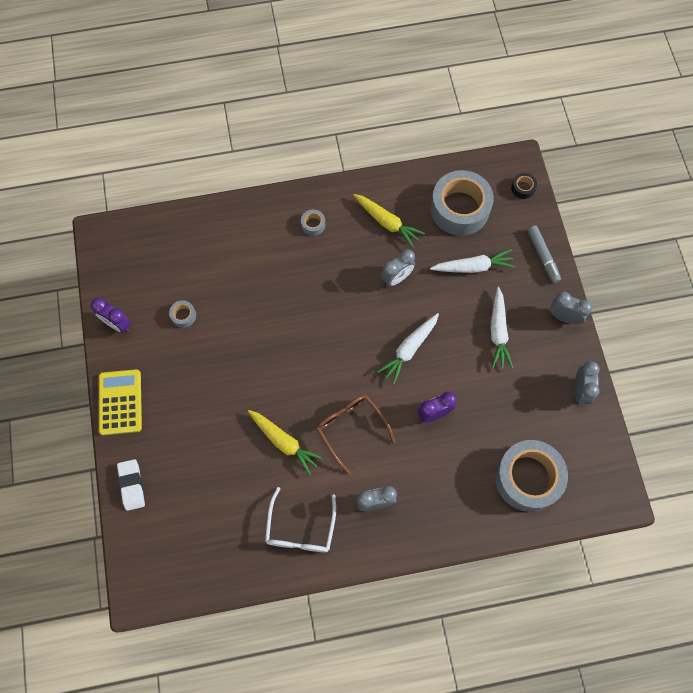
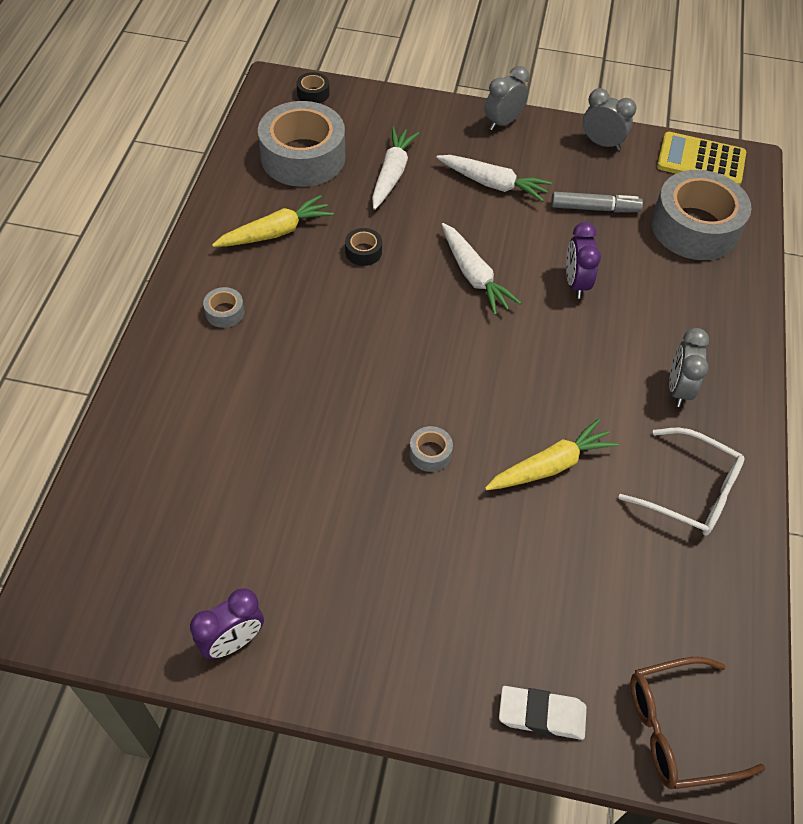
camera: 70 degrees left, 15 degrees down
yellow calculator [99,369,142,435] -> yellow calculator moved to [657,132,746,185]
grey tape [169,300,196,328] -> grey tape moved to [409,426,453,472]
brown glasses [316,395,396,475] -> brown glasses moved to [630,657,766,789]
grey clock [381,249,415,286] -> black tape [345,228,382,266]
grey marker [527,226,561,283] -> grey marker moved to [551,192,643,212]

